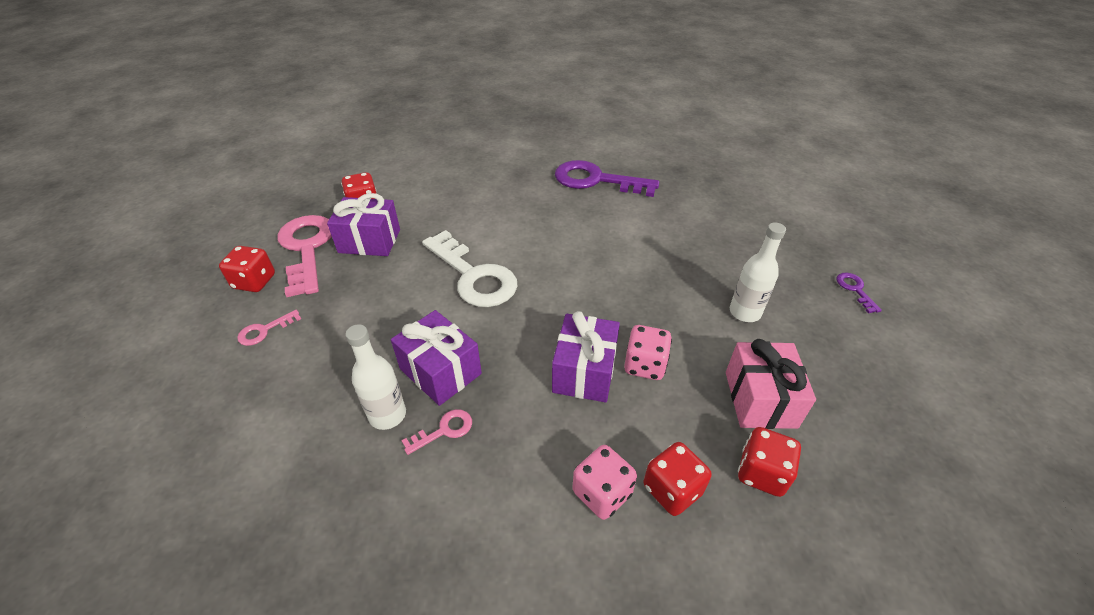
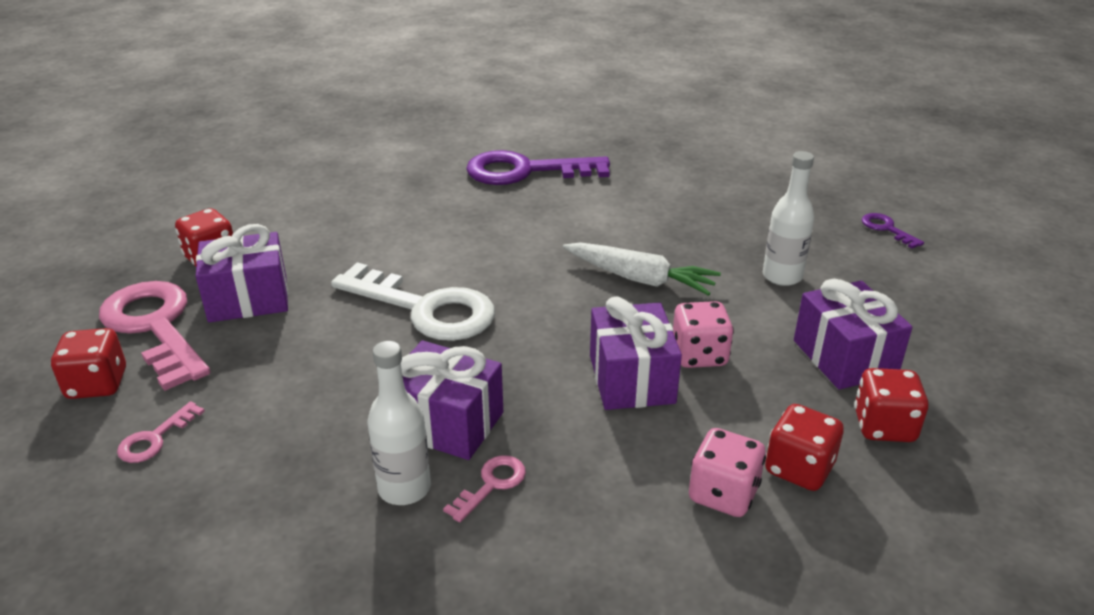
camera: 20 degrees left, 10 degrees down
pink gift [726,339,816,429] -> purple gift [794,279,912,390]
none -> white carrot [563,242,721,296]

